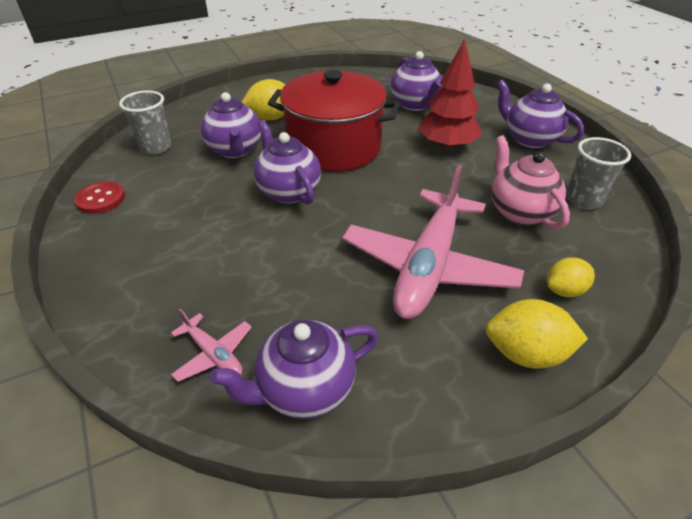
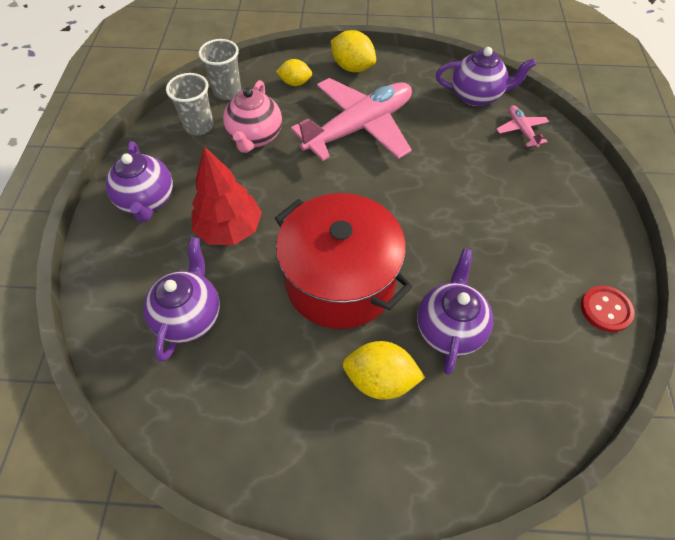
camera: 150 degrees left, 15 degrees up
grey cup [119,90,171,155] -> grey cup moved to [198,39,241,100]
purple teapot [254,120,321,205] -> none

